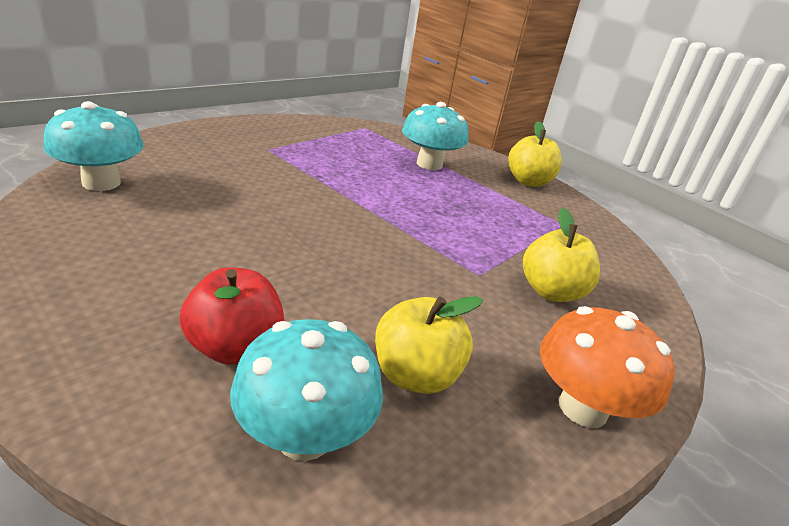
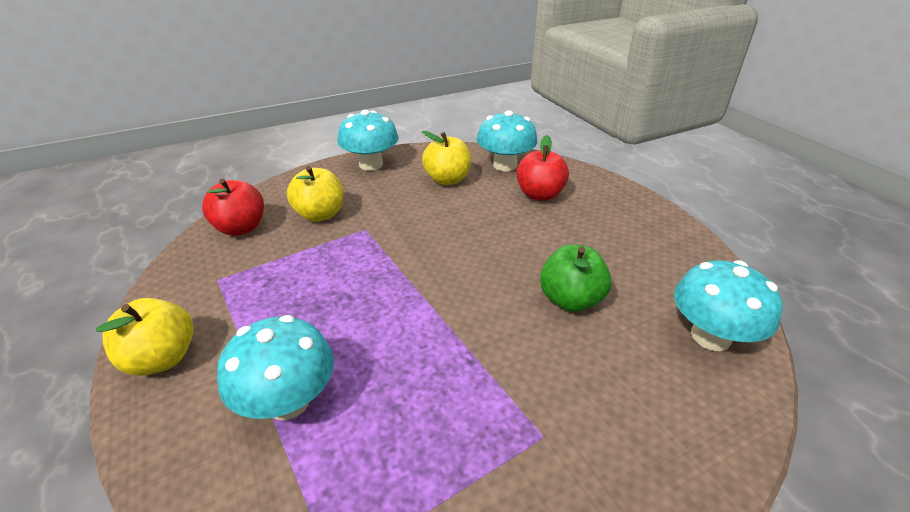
camera: 160 degrees left, 5 degrees up
orange mushroom [540,306,675,428] -> turquoise mushroom [337,110,398,171]
none -> red apple [202,179,264,236]
none -> green apple [540,245,612,312]

